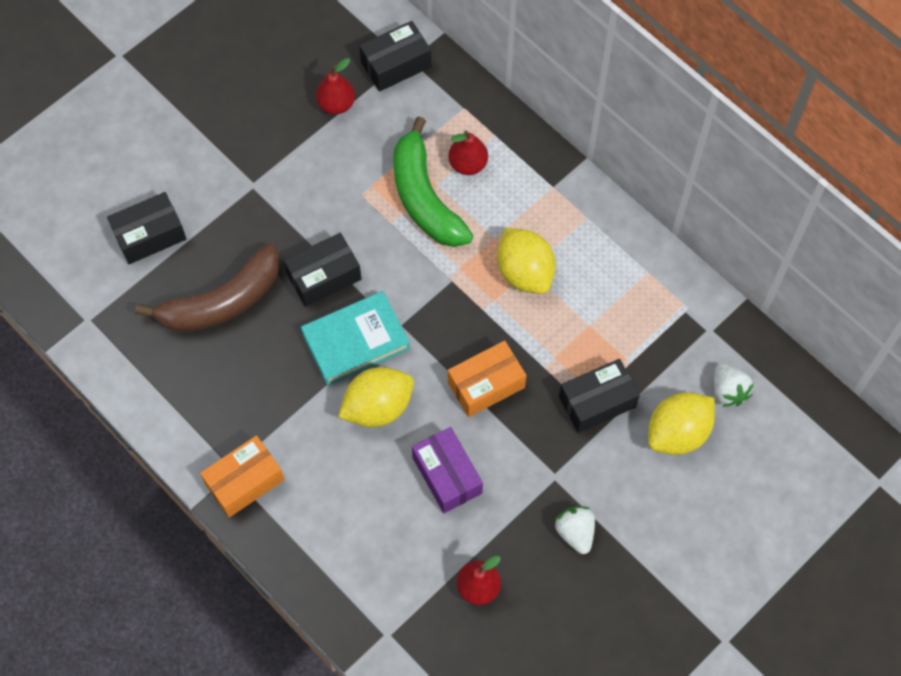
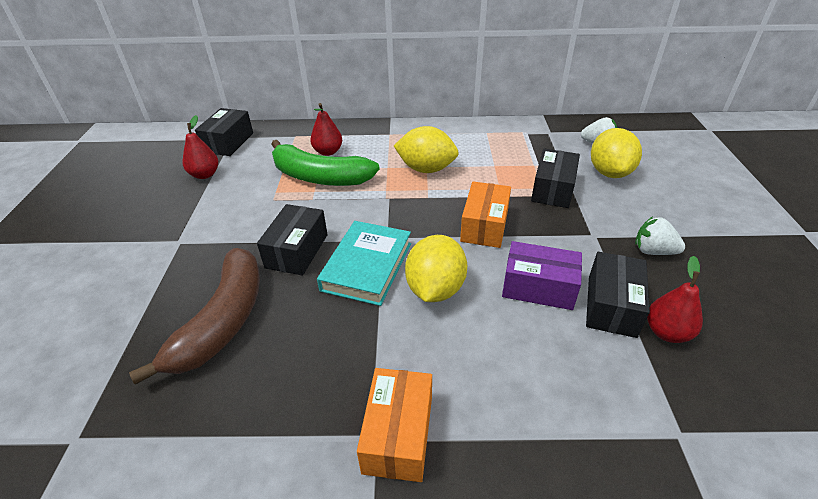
camera: 45 degrees left, 25 degrees down
black box [107,192,186,264] -> black box moved to [586,252,650,338]

